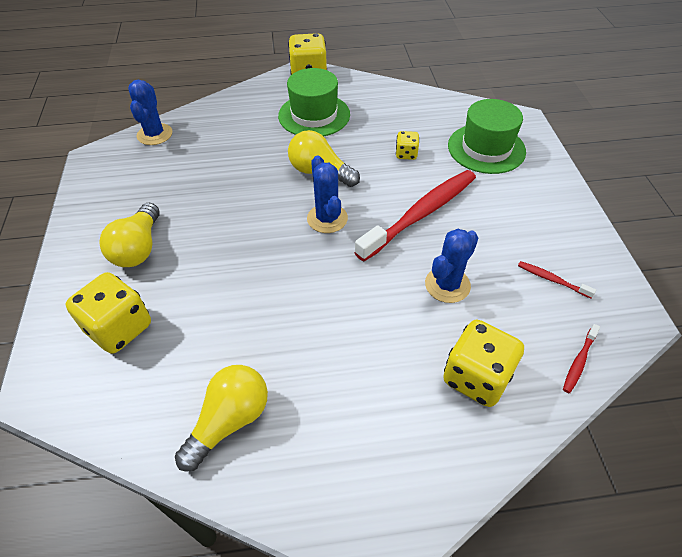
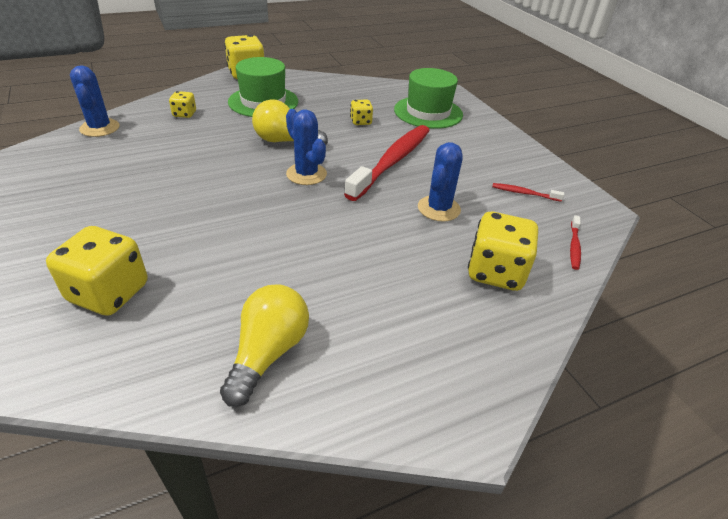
camera: 20 degrees left, 10 degrees down
yellow light bulb [99,203,160,267] -> none
none -> yellow dice [169,91,196,118]

